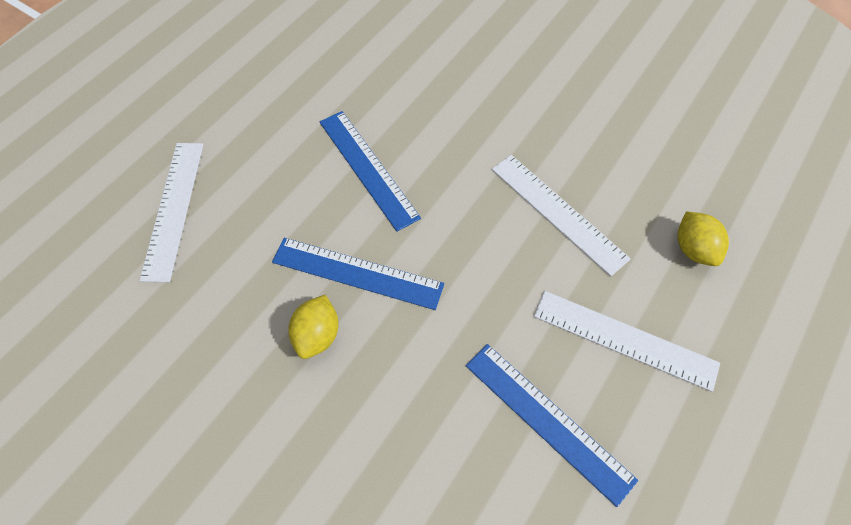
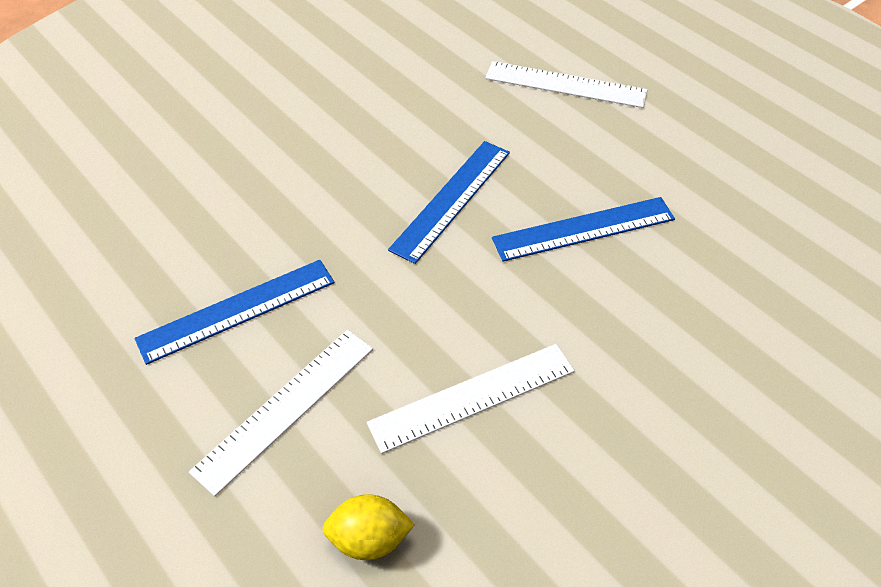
camera: 105 degrees right, 10 degrees down
yellow lemon [288,295,339,359] -> none

